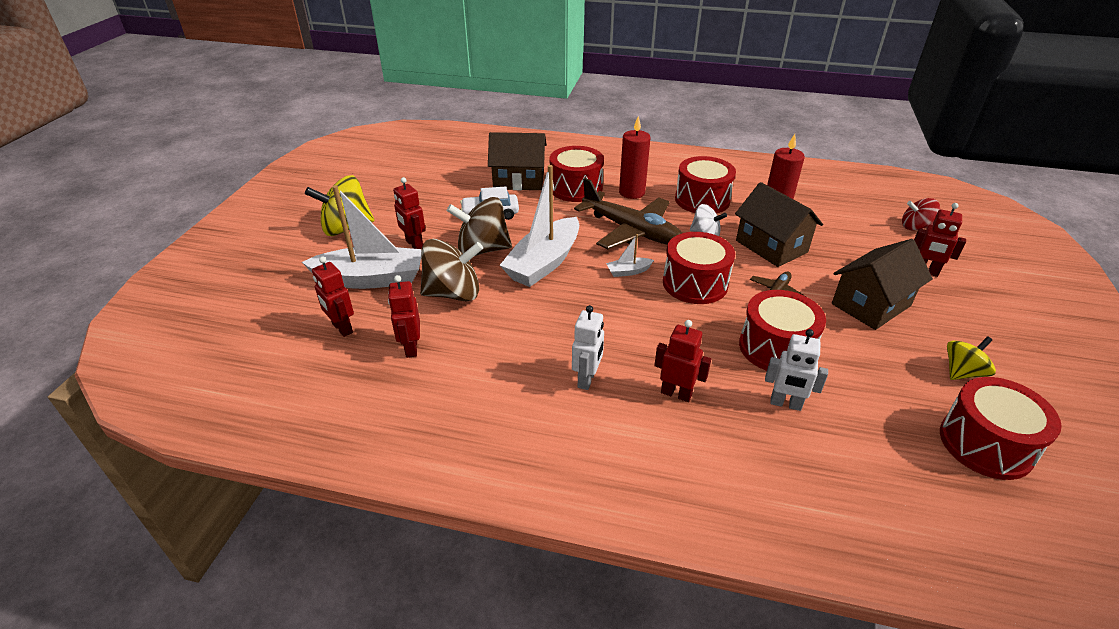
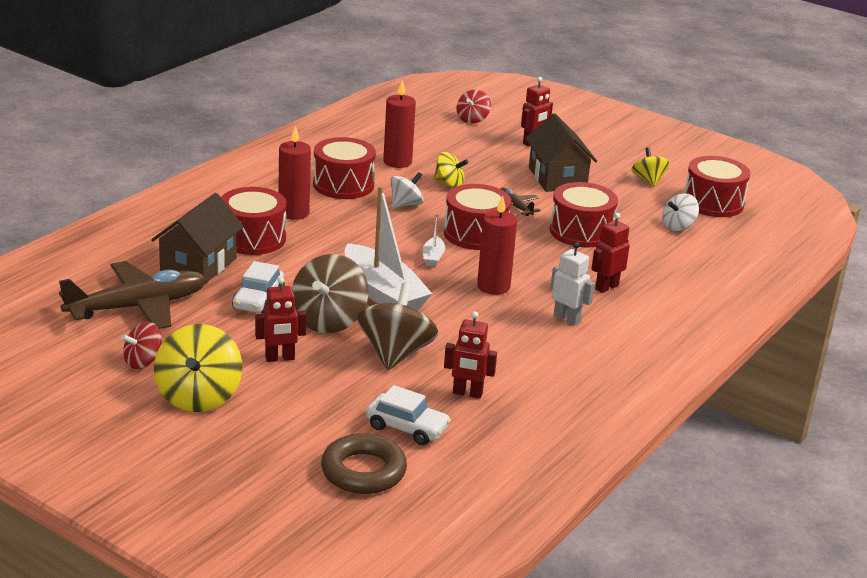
camera: 70 degrees left, 10 degrees down
white boat [302,185,422,289] -> none
red robot [312,256,354,337] -> white car [366,385,451,445]
brown plane [574,178,683,249] -> brown plane moved to [59,261,206,329]
brown house [735,182,823,267] -> yellow spinning top [434,152,468,188]
white robot [765,329,828,411] -> none
none -> red spinning top [121,322,162,369]
none -> brown ring [321,433,407,494]
none -> red candle [477,195,517,295]
none -> white spinning top [662,193,699,231]

